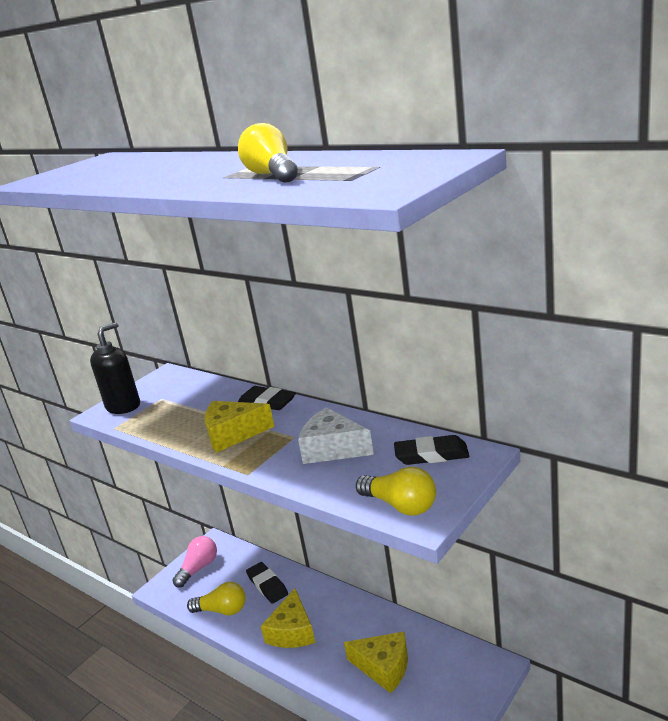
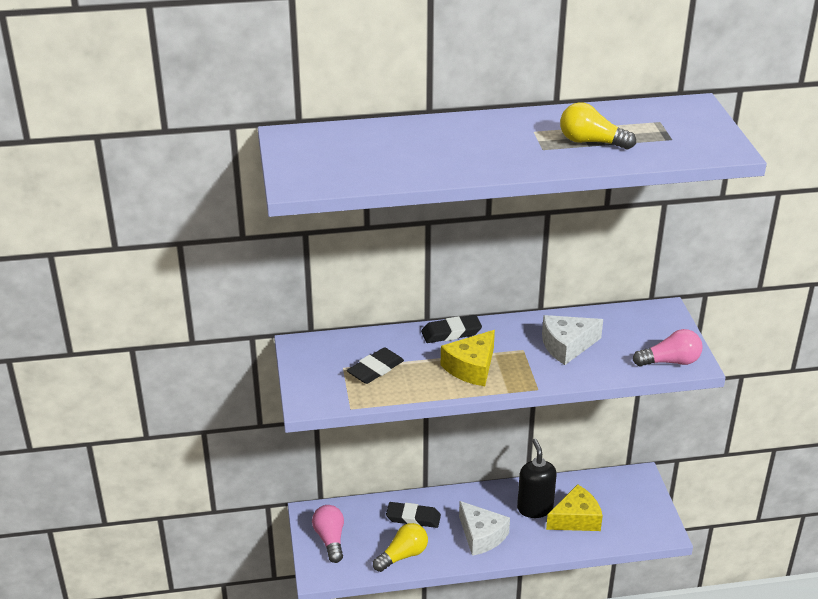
camera: 50 degrees left, 10 degrees up
black soap dispenser [90,322,140,414] -> black soap dispenser moved to [517,439,557,518]
yellow cheese [261,588,315,648] -> white cheese [459,501,510,556]
yellow light bulb [356,467,436,516] -> pink light bulb [633,329,703,366]
black eraser [394,435,469,465] -> black eraser moved to [347,347,404,384]

